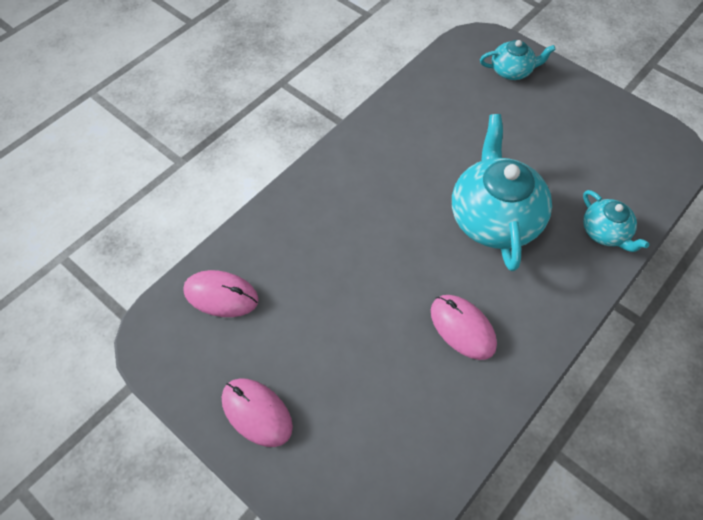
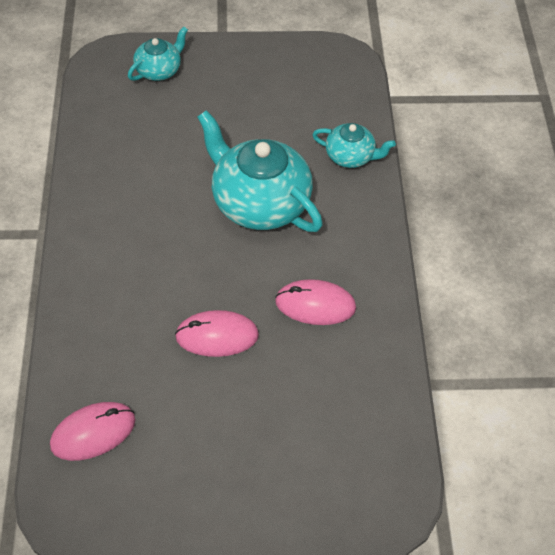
camera: 45 degrees left, 5 degrees down
pink mouse [222,378,293,447] -> pink mouse moved to [175,310,259,357]

